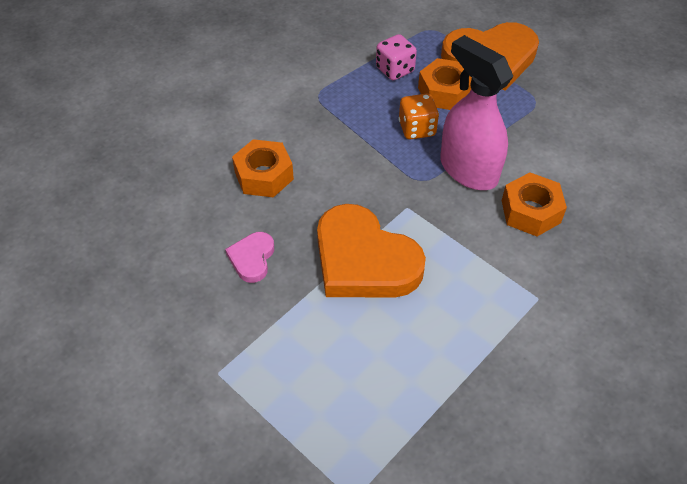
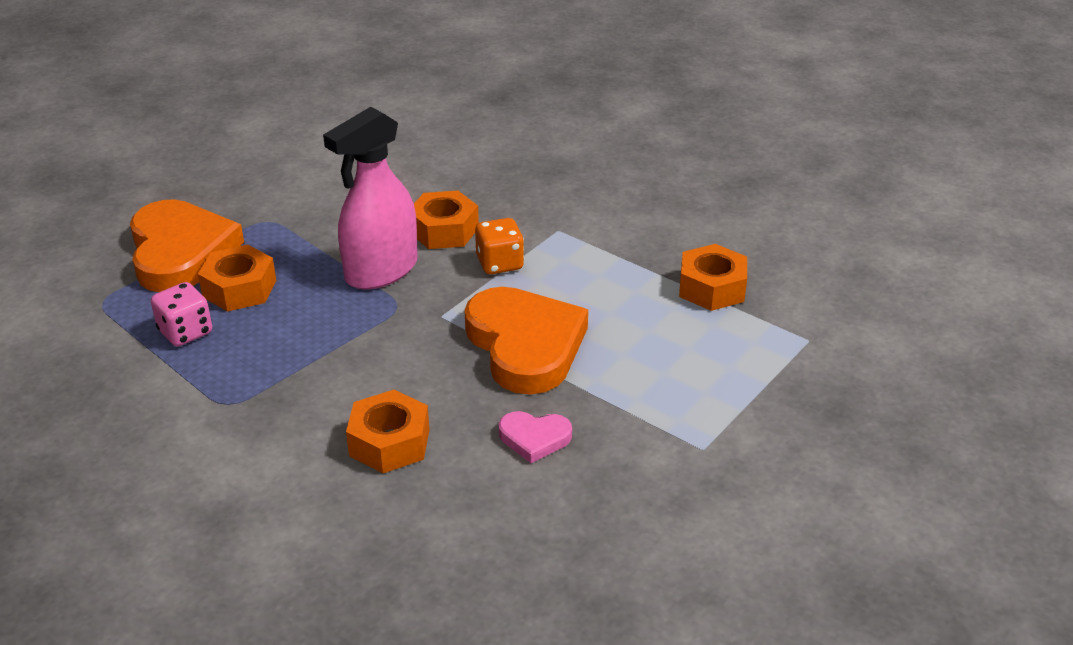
camera: 95 degrees left, 15 degrees down
orange heart [317,204,426,298] -> orange heart turned 60 degrees counterclockwise [464,287,588,395]
orange dice [398,94,439,140] -> orange dice moved to [475,218,524,274]
none -> orange nut [679,244,747,311]

